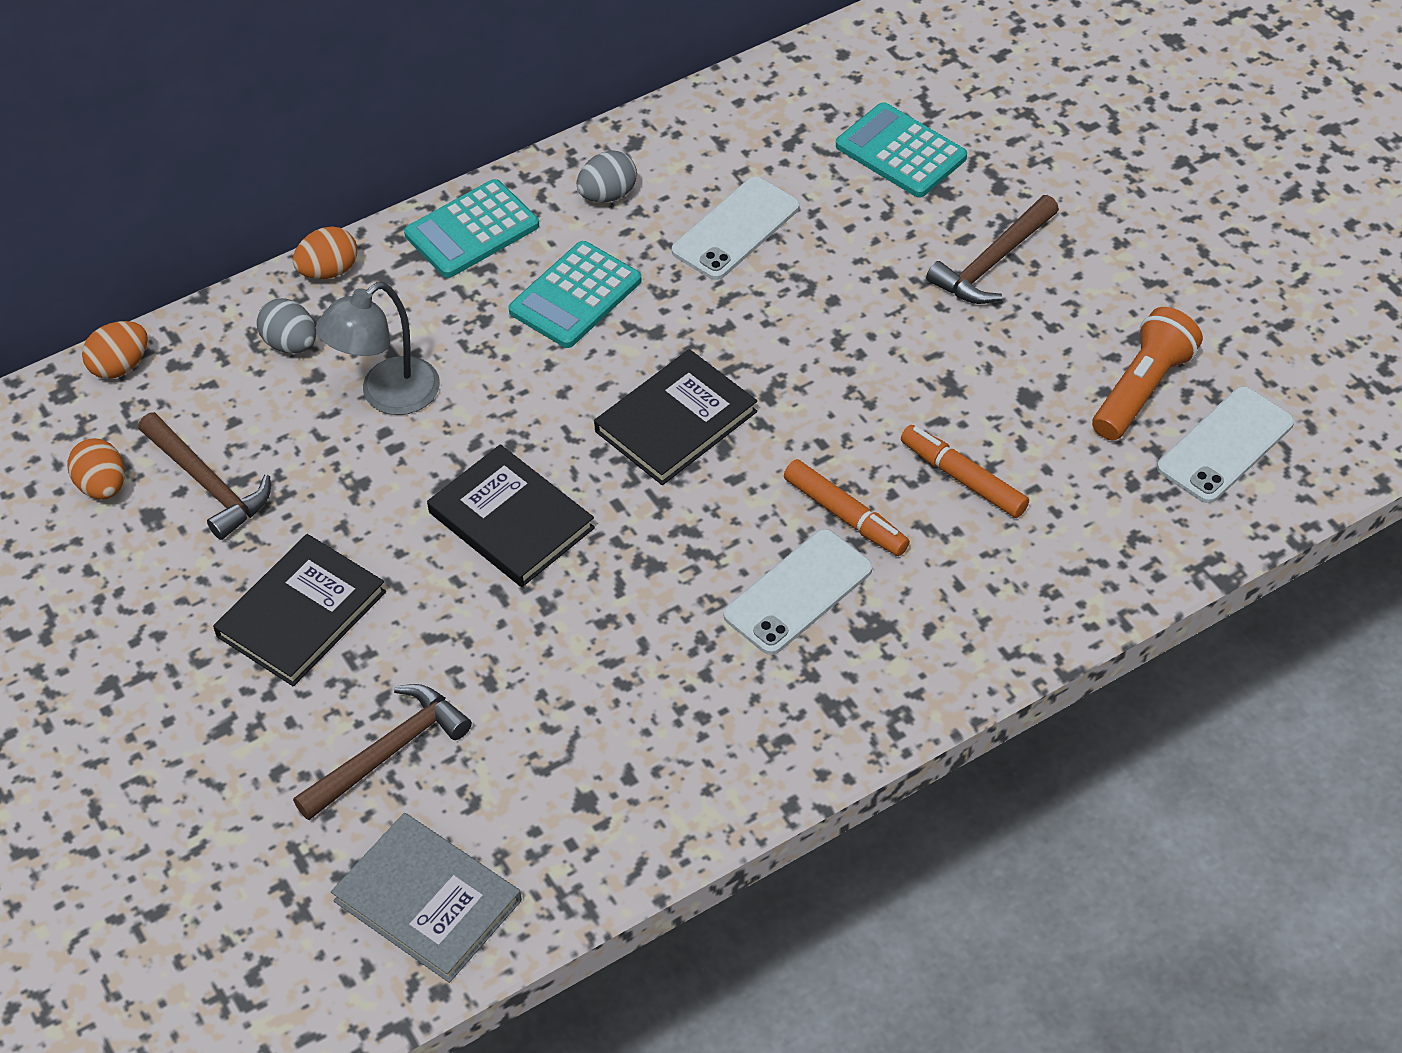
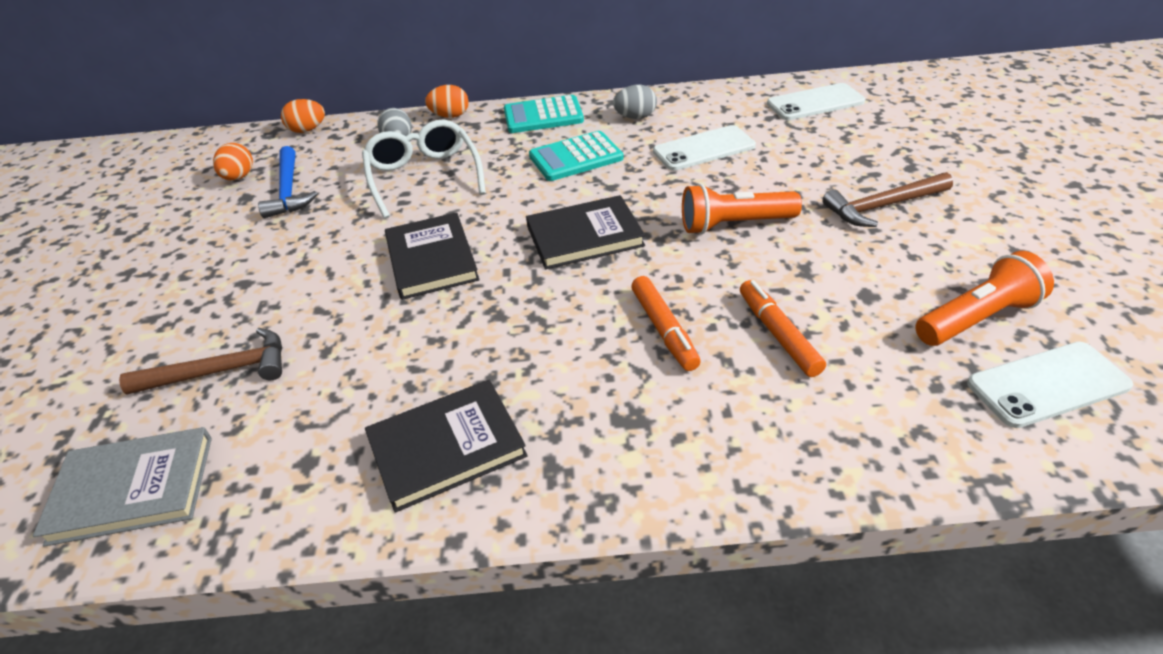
camera: 30 degrees right, 10 degrees down
brown hammer [138,412,271,540] -> blue hammer [258,146,318,218]
black book [213,534,386,687] -> black book moved to [365,380,528,513]
grey lamp [316,282,440,415] -> white glasses [362,119,486,219]
grey book [331,813,522,983] -> grey book turned 75 degrees counterclockwise [33,427,212,547]
white phone [723,529,872,655] -> white phone moved to [767,83,865,120]
turquoise calculator [836,102,967,198] -> none
none -> orange flashlight [682,184,802,234]

